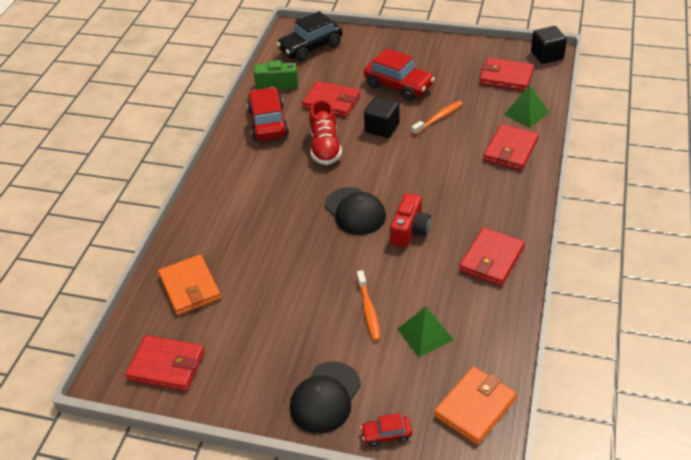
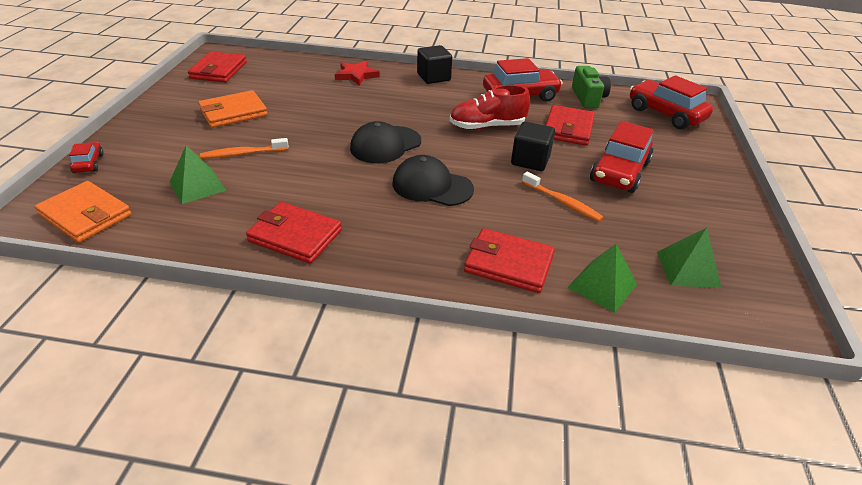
camera: 80 degrees right, 5 degrees down
orange wallet [158,255,221,315] -> orange wallet moved to [198,90,268,128]
black car [276,11,343,62] -> red car [630,75,713,129]
black cap [290,362,361,434] -> black cap moved to [392,155,474,206]
red camera [390,193,431,248] -> none
red wallet [479,58,534,91] -> green pyramid [657,228,721,288]
black cube [531,26,567,64] -> black cube moved to [417,45,452,84]
none -> red star [335,61,379,86]

